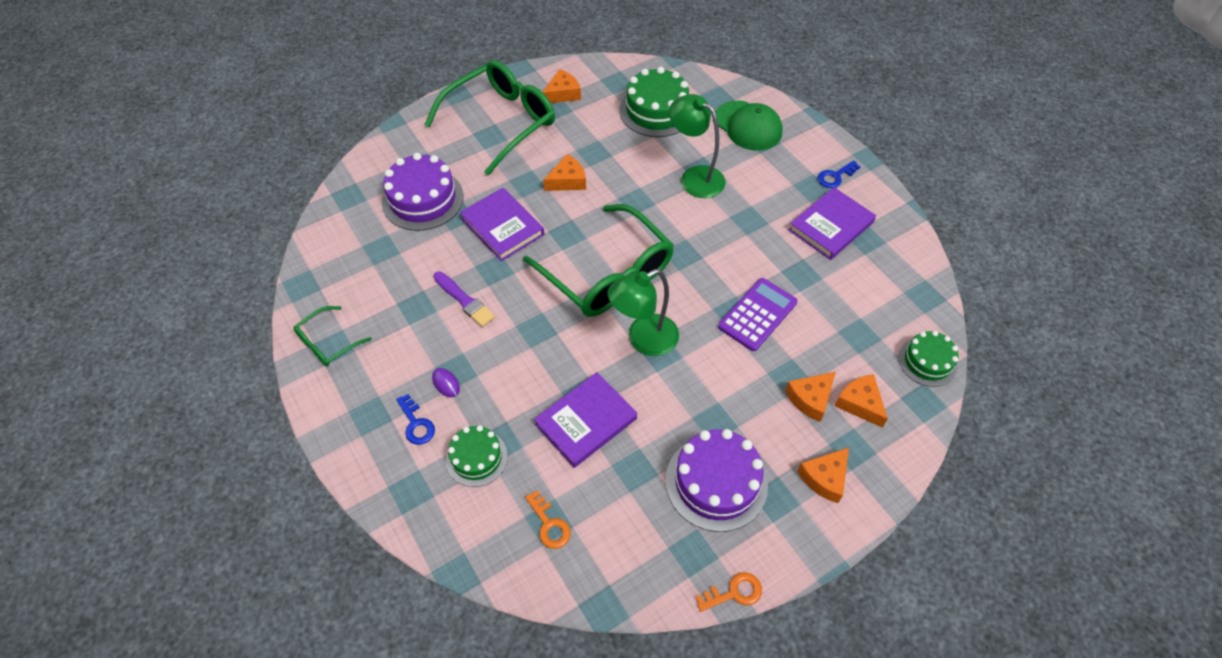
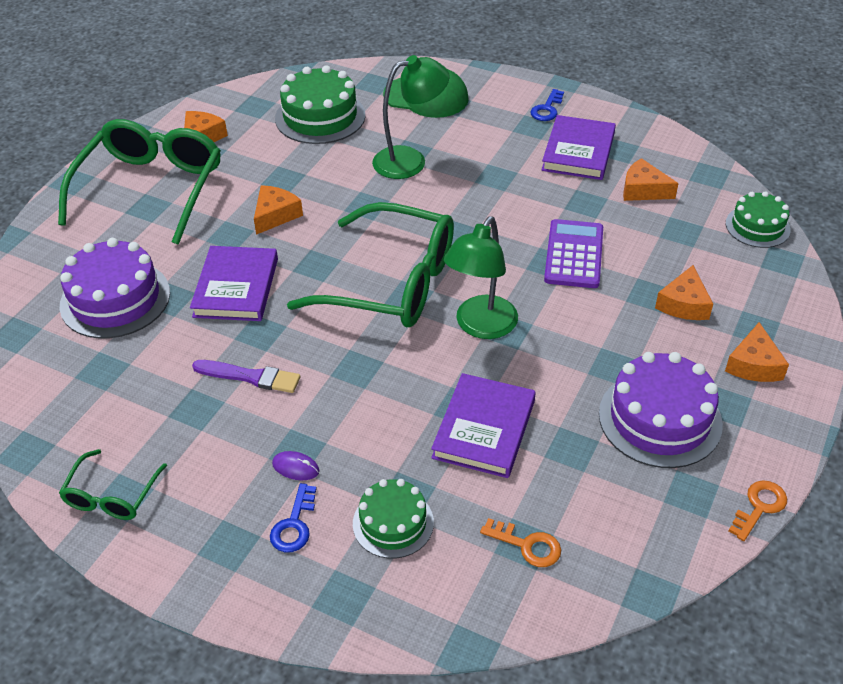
camera: 30 degrees left, 10 degrees down
blue key [396,394,435,445] -> blue key turned 75 degrees clockwise [270,483,317,553]
purple book [460,188,544,261] -> purple book turned 75 degrees clockwise [190,246,278,321]
green lamp [669,94,726,198] -> green lamp turned 150 degrees clockwise [372,55,450,179]
orange cheese [834,374,888,428] -> orange cheese moved to [623,158,679,201]

